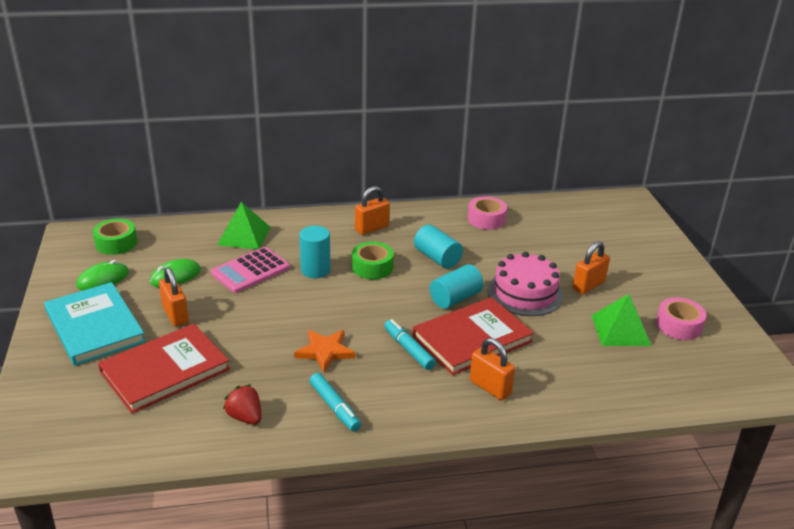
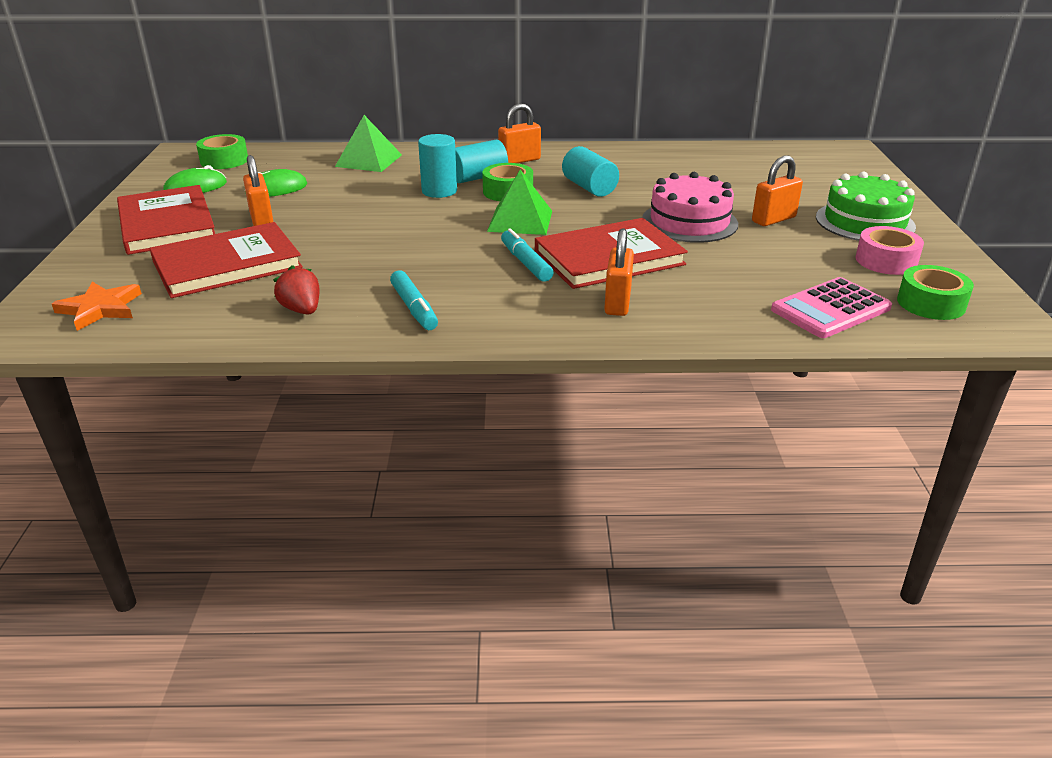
camera: 10 degrees right, 0 degrees up
turquoise book [44,282,146,366] -> red book [117,185,215,255]
pink calculator [211,247,290,293] -> pink calculator moved to [771,277,892,338]
orange star [294,330,355,372] -> orange star moved to [52,281,142,331]
turquoise cylinder [430,264,483,309] -> turquoise cylinder moved to [455,140,508,183]
pink tape [468,196,507,230] -> none
orange padlock [470,338,515,400] -> orange padlock turned 45 degrees clockwise [604,228,634,316]
green pyramid [591,294,651,346] -> green pyramid moved to [487,170,552,235]
none -> green cake [816,172,916,241]
none -> green tape [897,265,974,320]

